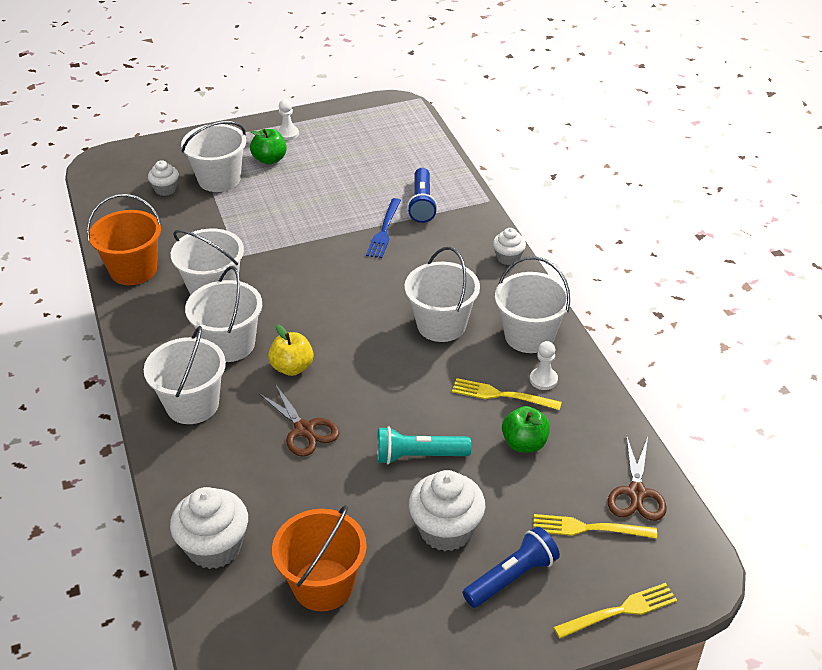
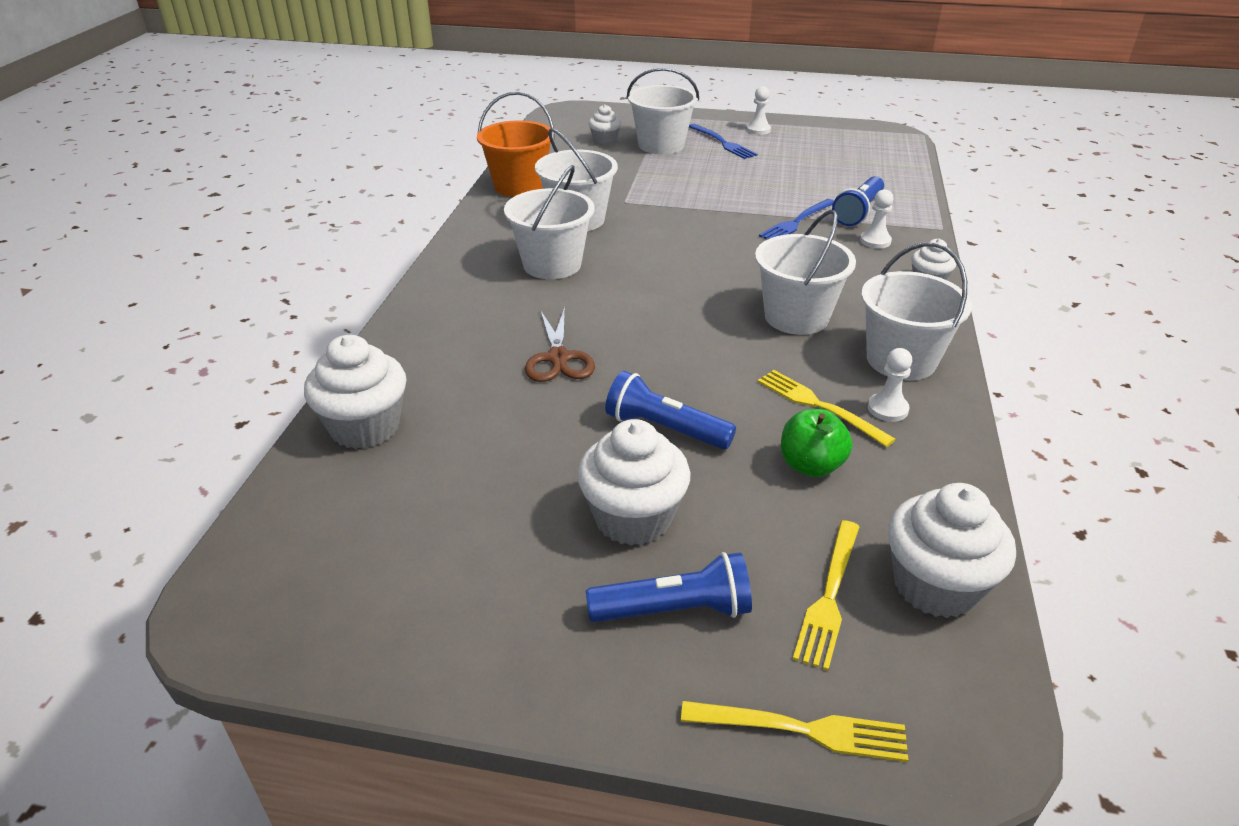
camera: 30 degrees right, 5 degrees down
white bucket [144,326,226,424] -> none
green apple [250,129,287,165] -> blue fork [689,124,757,159]
yellow apple [268,325,314,376] -> none
orange bucket [272,505,367,612] -> none
turquoise flashlight [377,426,471,464] -> blue flashlight [605,371,736,449]
yellow fork [533,514,657,538] -> yellow fork turned 105 degrees counterclockwise [793,520,860,671]
brown scissors [608,435,667,521] -> white cupcake [888,483,1016,618]
none -> white pawn [860,189,893,249]

